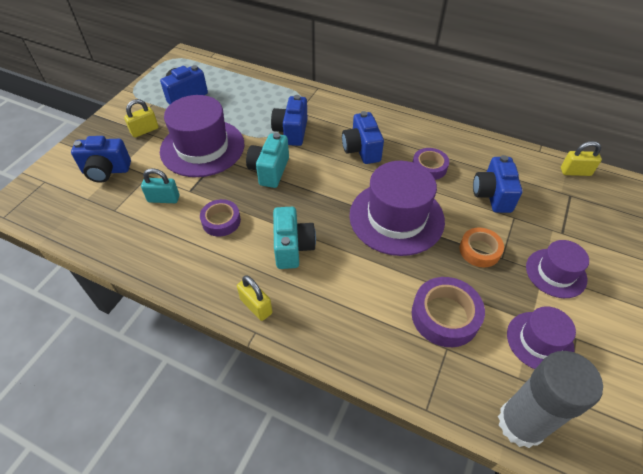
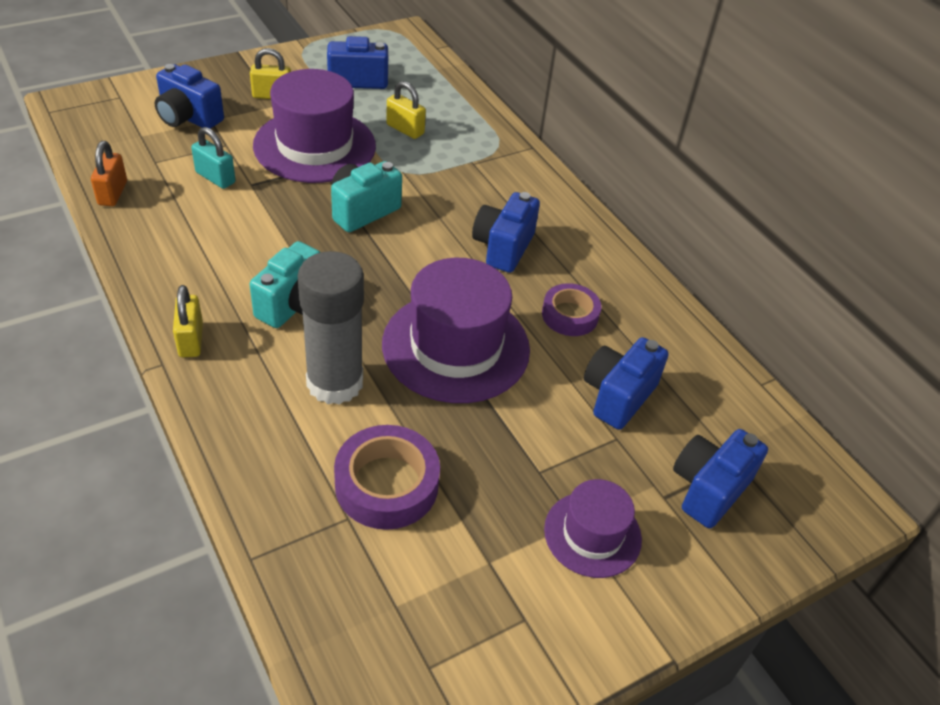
camera: 30 degrees right, 5 degrees down
purple tape [200,199,241,236] -> none
blue camera [271,95,307,146] -> blue camera moved to [673,429,768,528]
orange tape [460,227,504,267] -> none
grey glue stick [498,351,603,448] -> grey glue stick moved to [298,251,364,405]
purple hat [507,306,576,369] -> none
yellow padlock [561,141,602,176] -> yellow padlock moved to [386,81,426,139]
none -> orange padlock [91,141,127,206]

